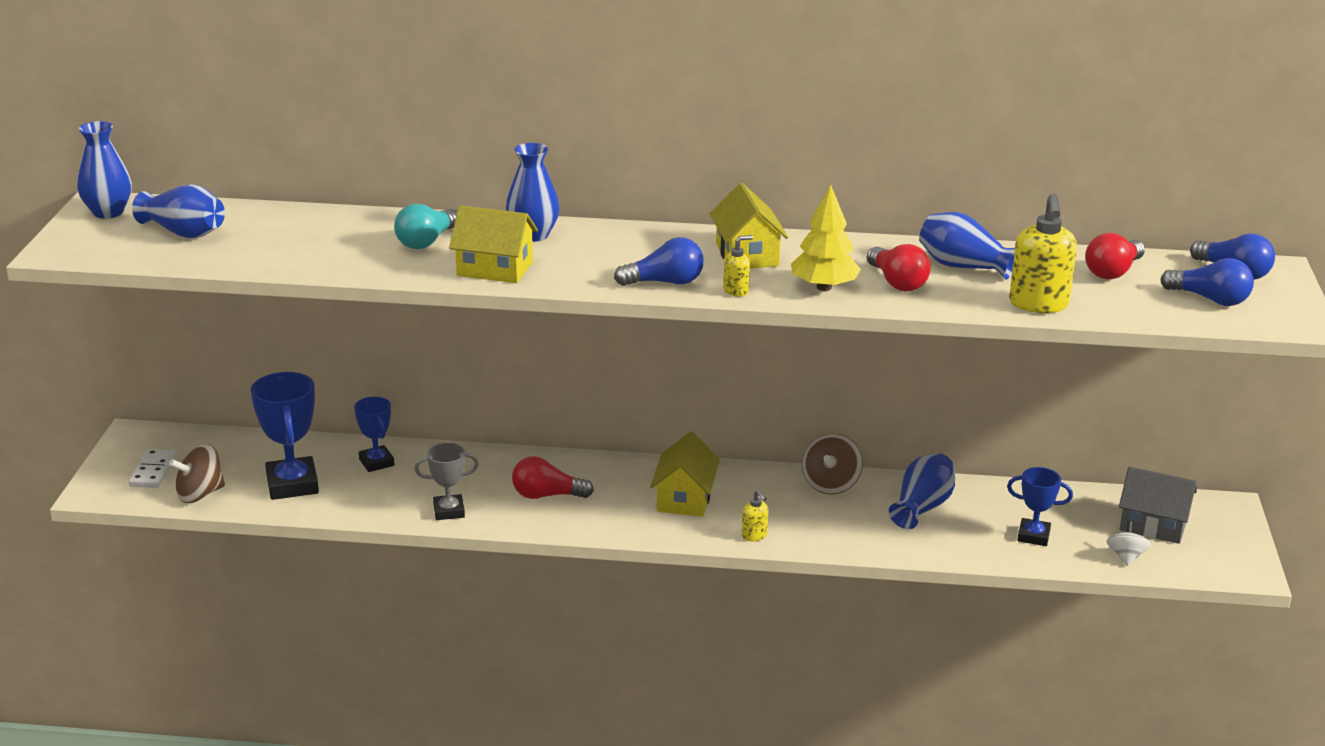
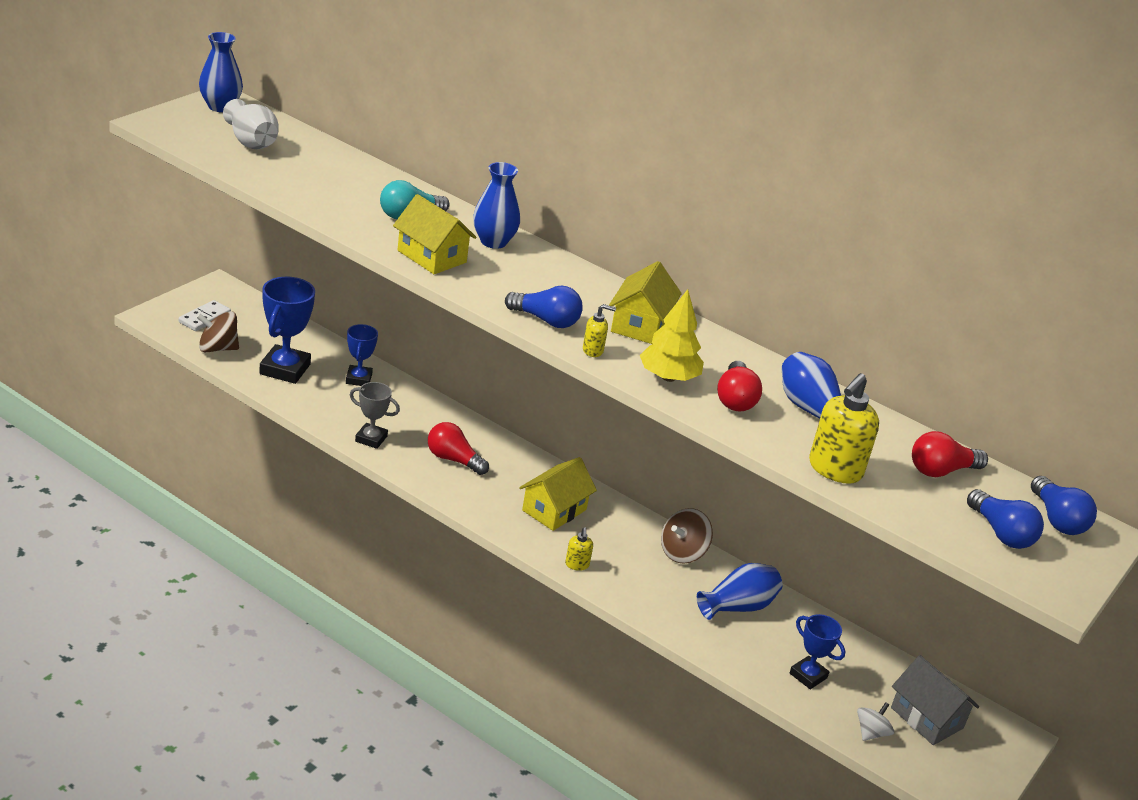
camera: 25 degrees right, 5 degrees up
blue vase [132,184,225,239] -> white vase [223,99,279,149]

